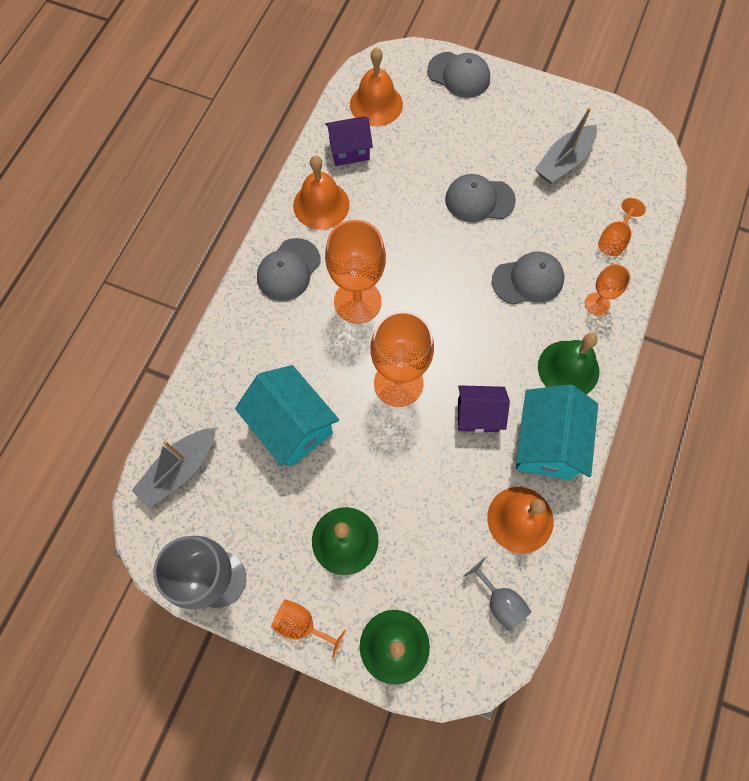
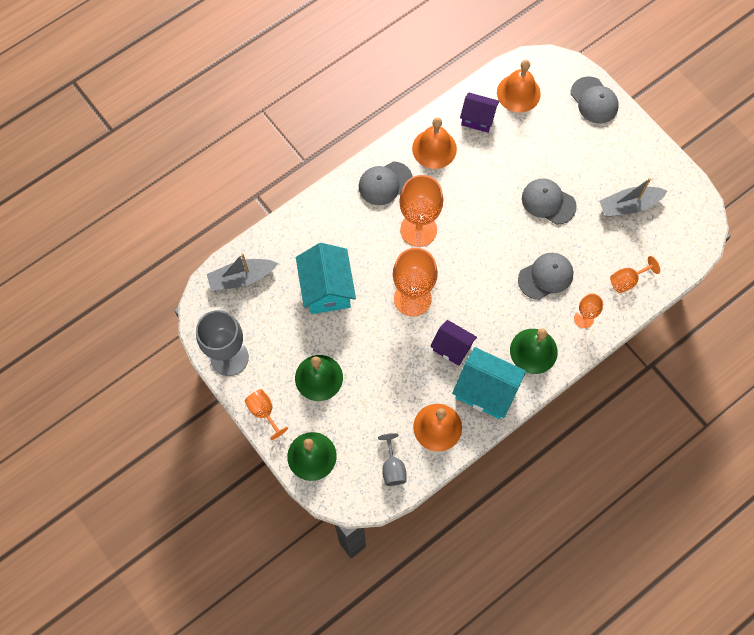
camera: 30 degrees right, 0 degrees up
grey cap [492,251,564,305] -> grey cap turned 45 degrees counterclockwise [518,253,574,300]
turquoise house [516,384,598,480] -> turquoise house turned 75 degrees clockwise [452,347,526,419]

